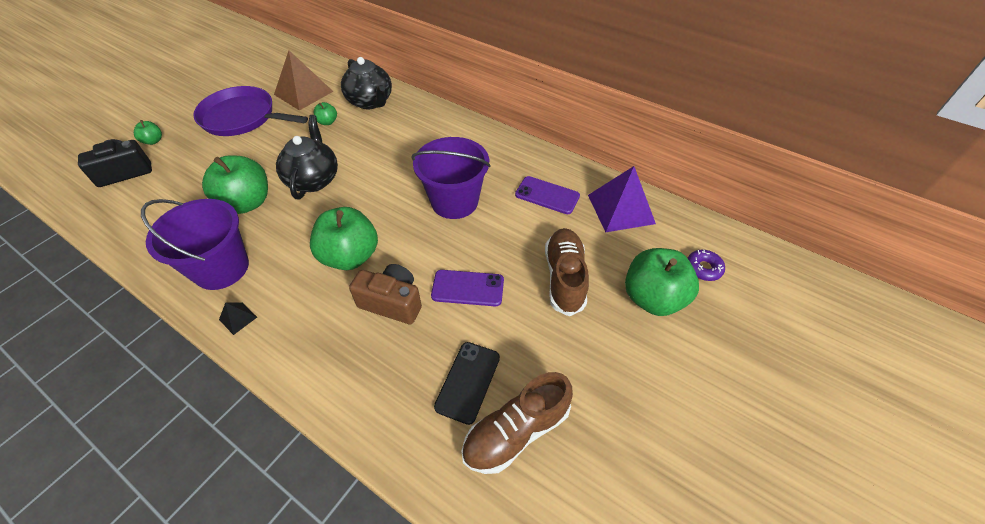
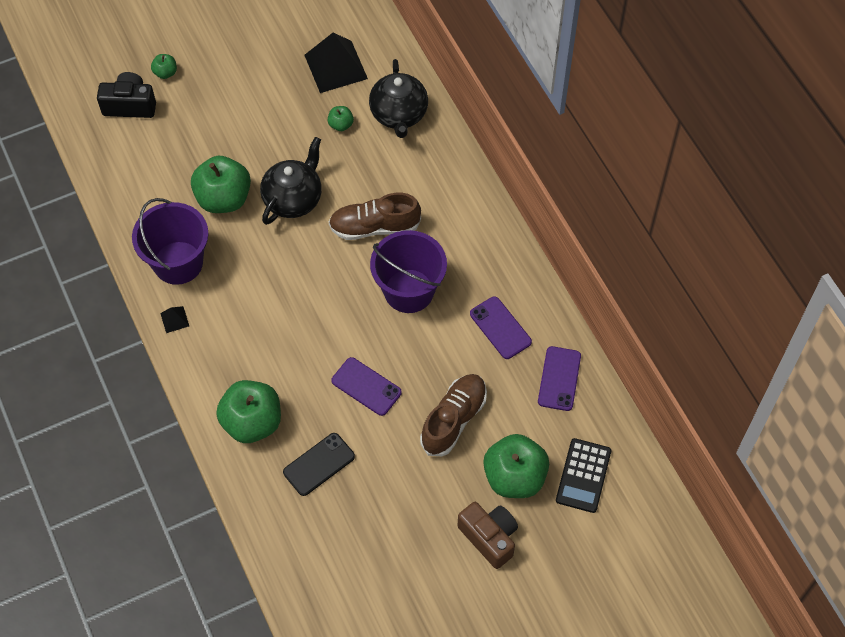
camera: 30 degrees right, 10 degrees up
purple pan [193,86,308,136] -> none
brown pyramid [274,51,334,111] -> black pyramid [305,32,368,93]
green apple [310,207,378,270] -> green apple moved to [216,380,281,443]
brown camera [349,264,422,324] -> brown camera moved to [458,502,518,569]
brown shoe [462,372,573,474] -> brown shoe moved to [329,193,421,240]
purple pyramid [588,166,656,232] -> purple phone [538,346,581,411]
purple donut [688,250,725,281] -> black calculator [556,438,611,513]

